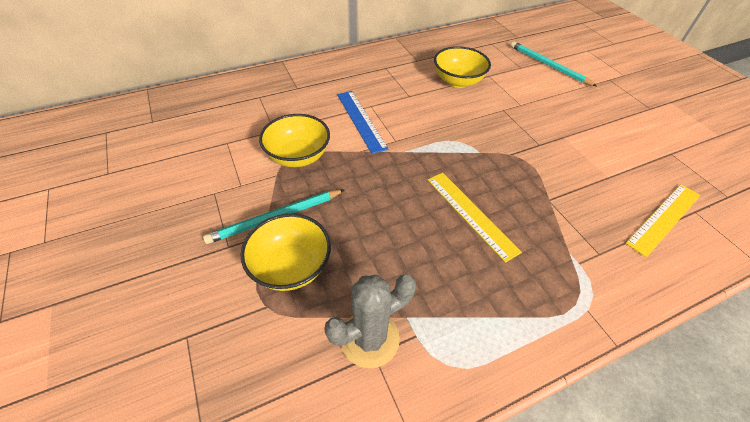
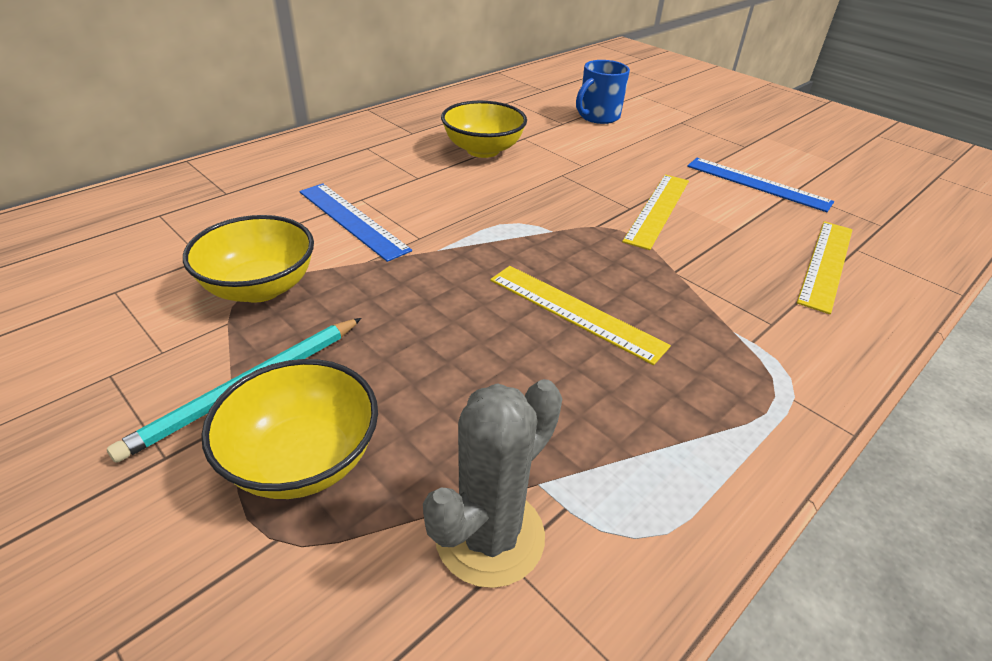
camera: 20 degrees left, 10 degrees down
turquoise pencil [510,41,597,86] -> blue mug [576,60,630,124]
none -> yellow ruler [622,175,689,250]
none -> blue ruler [687,158,834,212]

